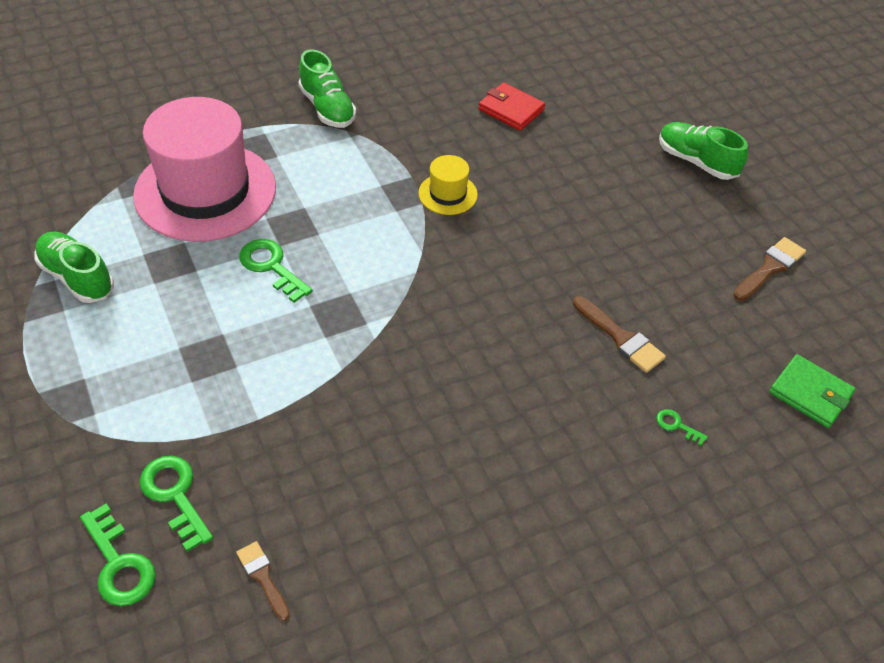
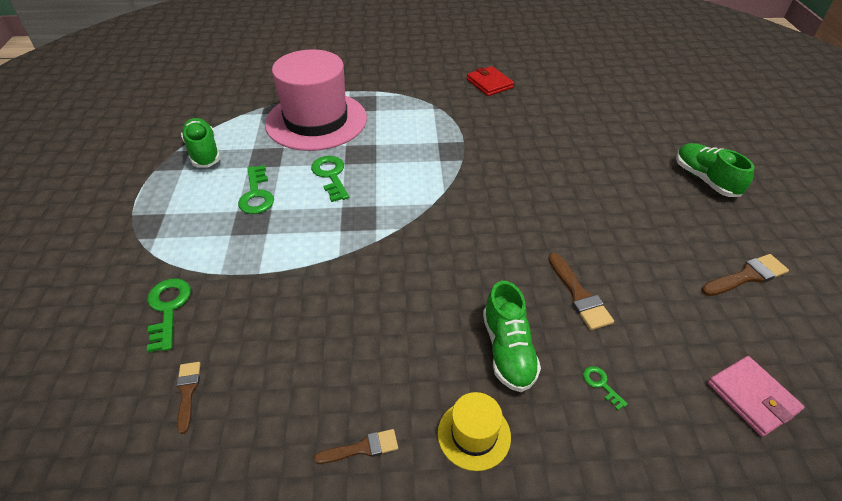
camera: 25 degrees right, 5 degrees down
green key [80,503,156,606] -> green key moved to [238,165,274,214]
green shoe [298,49,356,128] -> green shoe moved to [483,281,541,392]
yellow hat [418,155,478,215] -> yellow hat moved to [438,392,511,471]
red wallet [478,83,545,131] -> red wallet moved to [467,66,514,96]
green wallet [769,354,856,428] -> pink wallet [708,356,804,437]
none -> brown brush [314,429,398,464]

